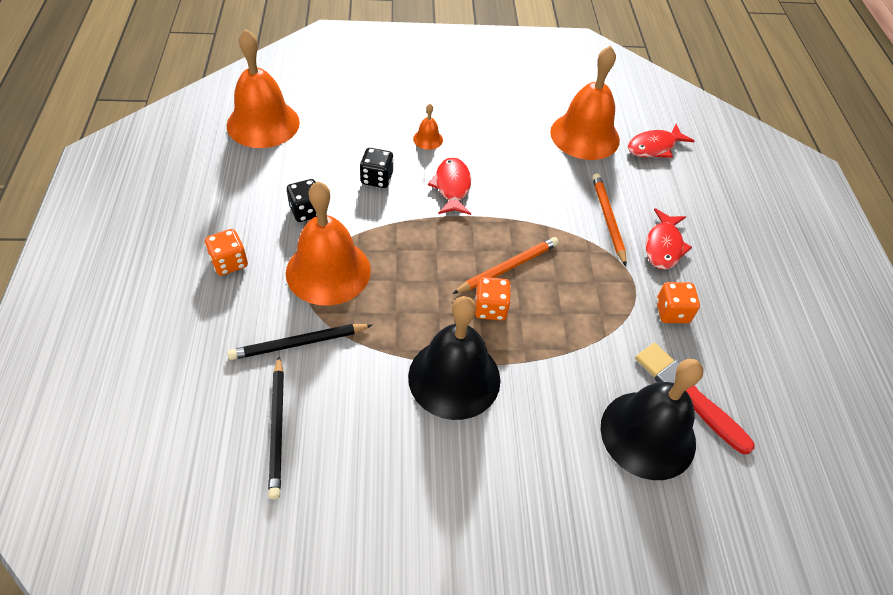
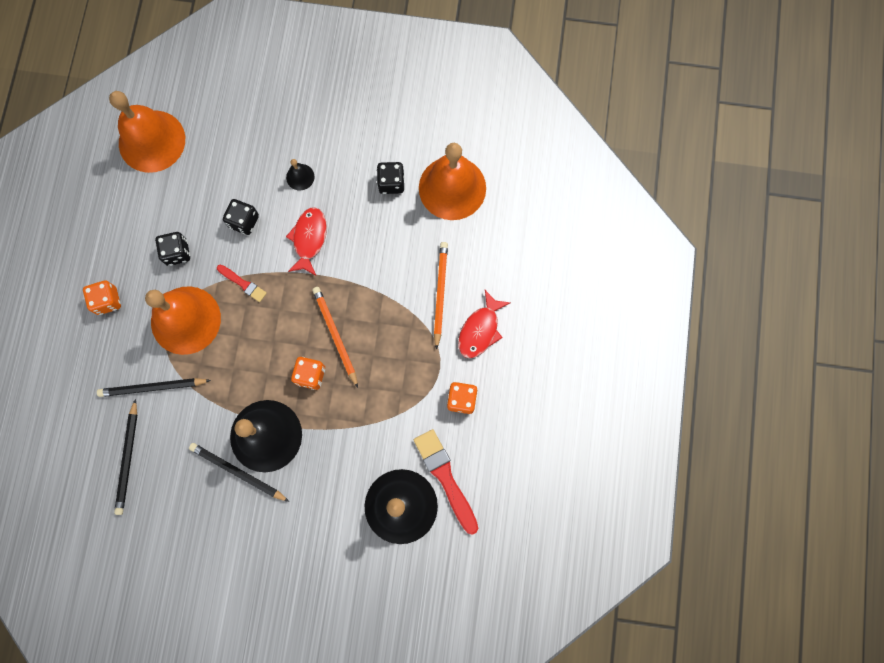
camera: 15 degrees right, 25 degrees up
orange bell [413,104,443,150] -> black bell [286,159,315,191]
orange pencil [452,237,559,294] -> orange pencil turned 90 degrees counterclockwise [312,287,358,388]
red fish [628,124,694,158] -> none
none -> black pencil [189,443,289,502]
none -> red brush [217,264,267,302]
none -> black dice [377,162,404,194]

